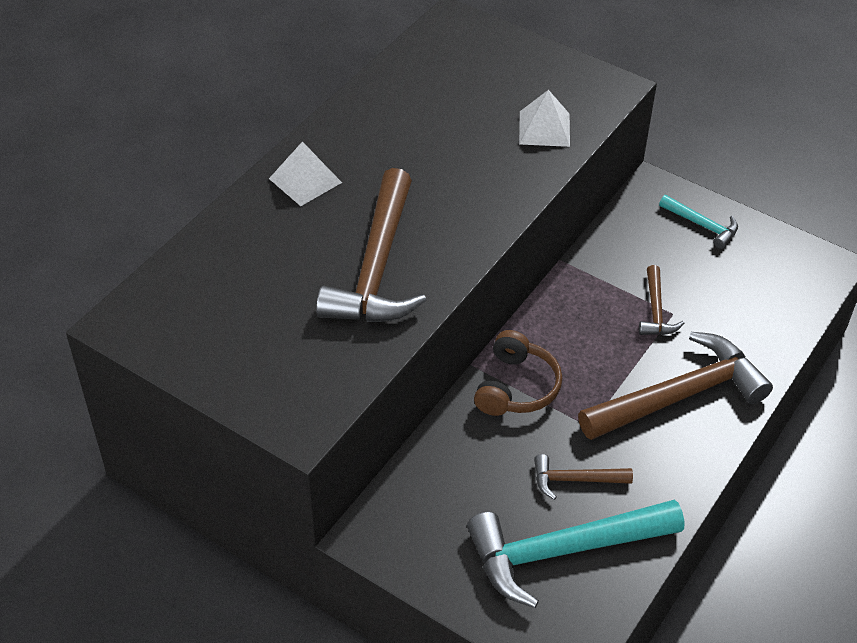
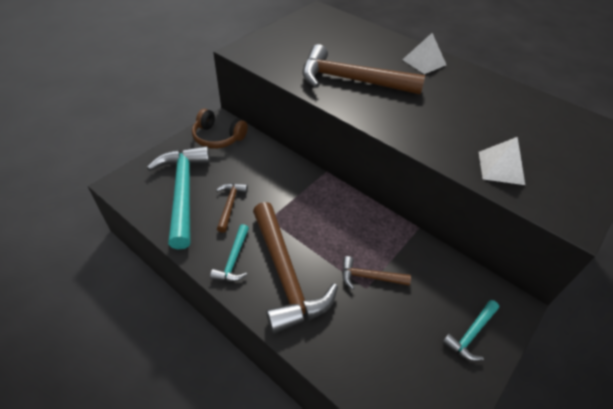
camera: 95 degrees right, 0 degrees up
brown headphones [474,330,562,416] -> brown headphones moved to [192,109,248,149]
none -> turquoise hammer [210,224,249,281]

